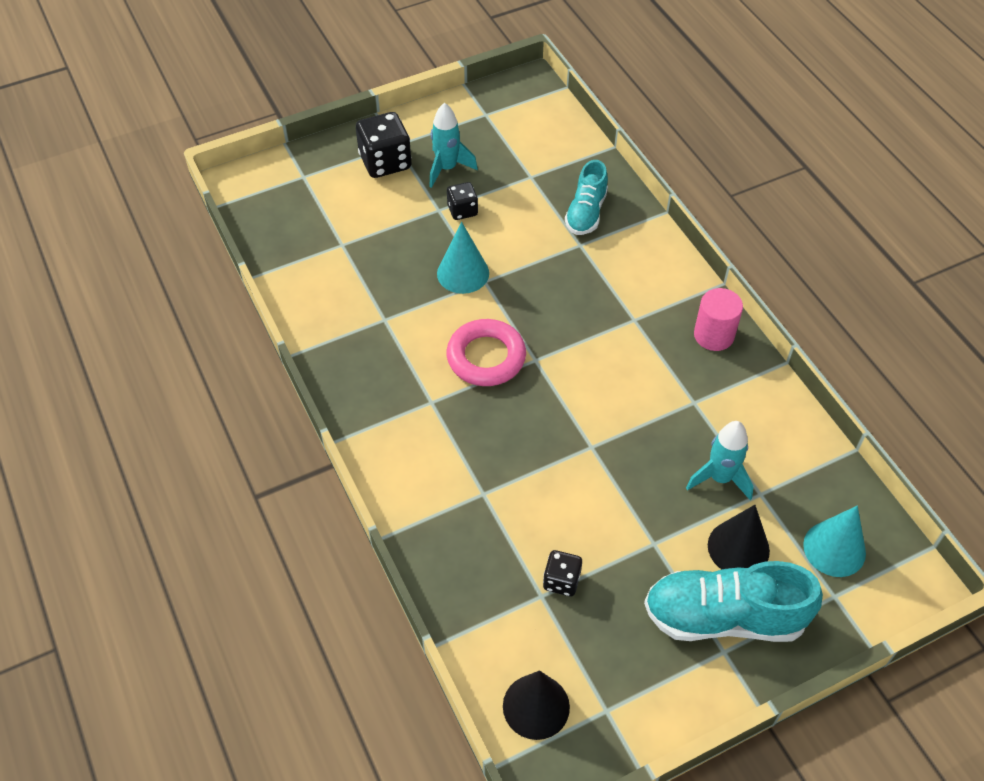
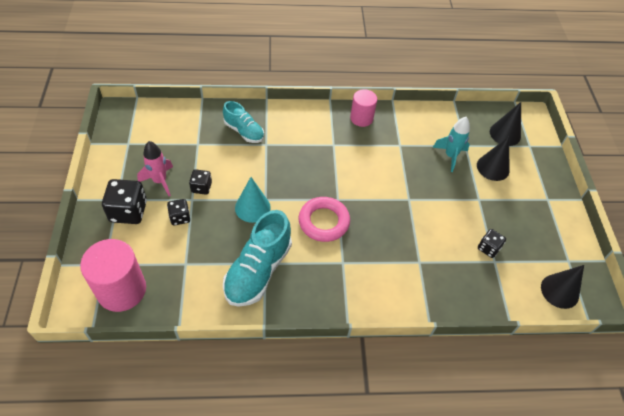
camera: 70 degrees left, 0 degrees up
turquoise rocket [429,103,478,188] -> pink rocket [137,141,173,196]
turquoise shoe [644,561,823,642] -> turquoise shoe moved to [223,210,292,307]
turquoise cone [803,506,866,577] -> black cone [490,102,521,146]
none -> pink cylinder [80,239,146,312]
none -> black dice [167,199,190,225]

